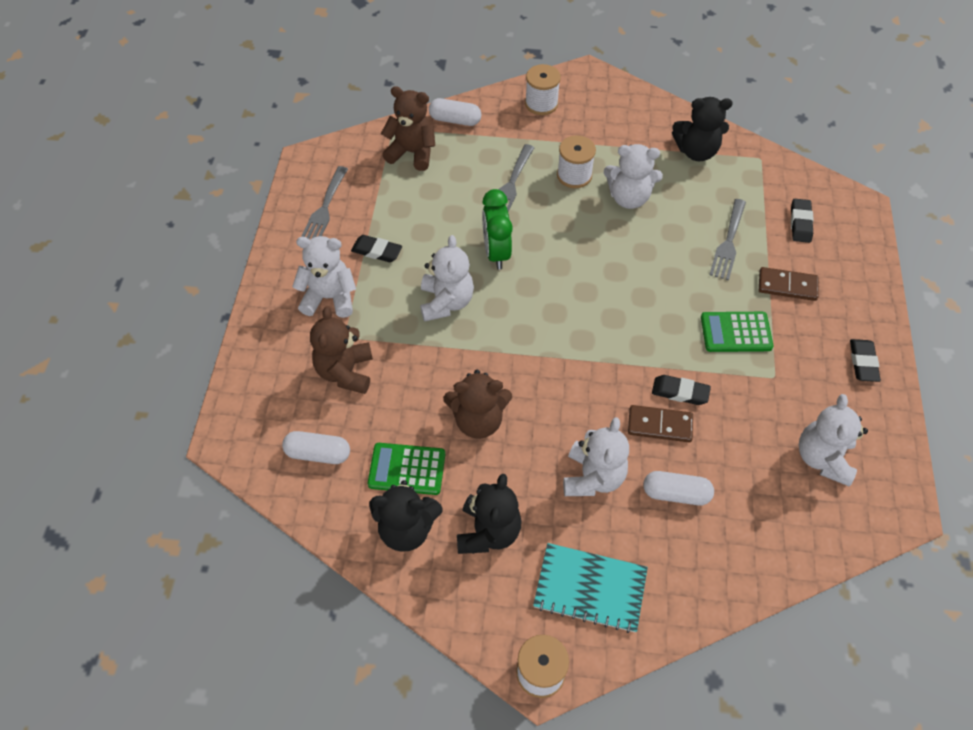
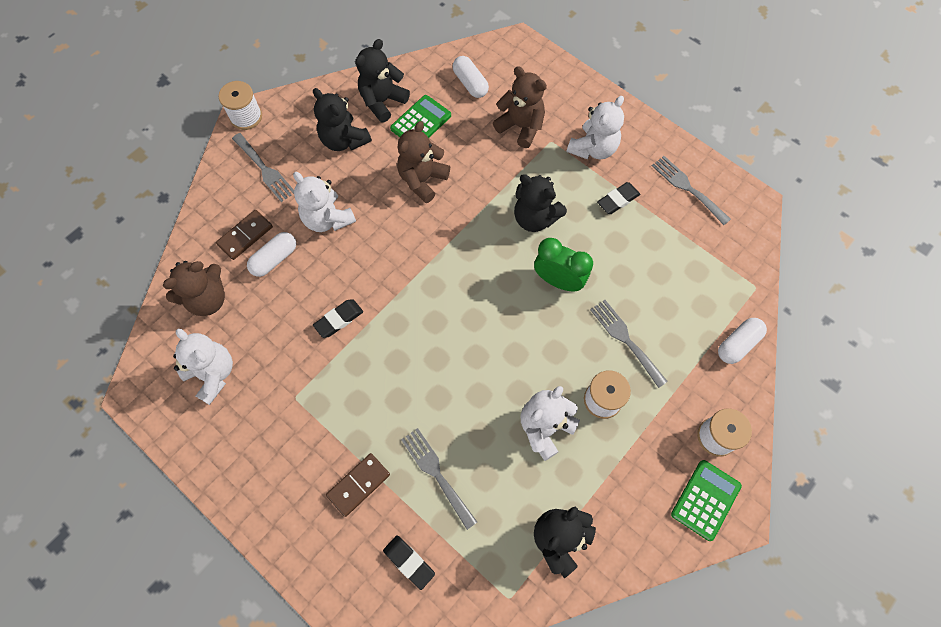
camera: 125 degrees right, 10 degrees up
white capsule [282,431,350,464] -> white capsule turned 75 degrees counterclockwise [453,56,489,98]
brown teddy bear [381,86,435,171] -> brown teddy bear moved to [163,261,225,316]
white teddy bear [420,235,474,322] -> black teddy bear [514,174,567,232]
turquoise notebook [533,543,648,633] -> grey fork [232,133,294,202]
brown domino [628,405,693,442] -> brown domino moved to [216,210,273,260]
green calculator [701,312,774,352] -> green calculator moved to [671,460,742,541]
black eraser [850,339,881,382] -> none

